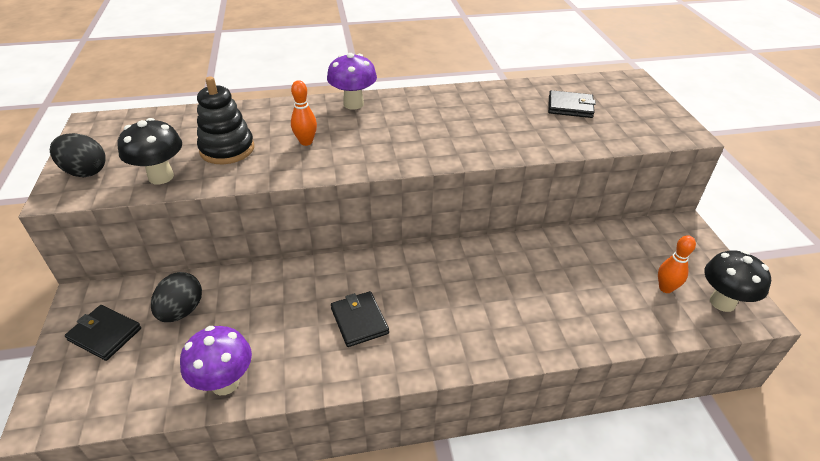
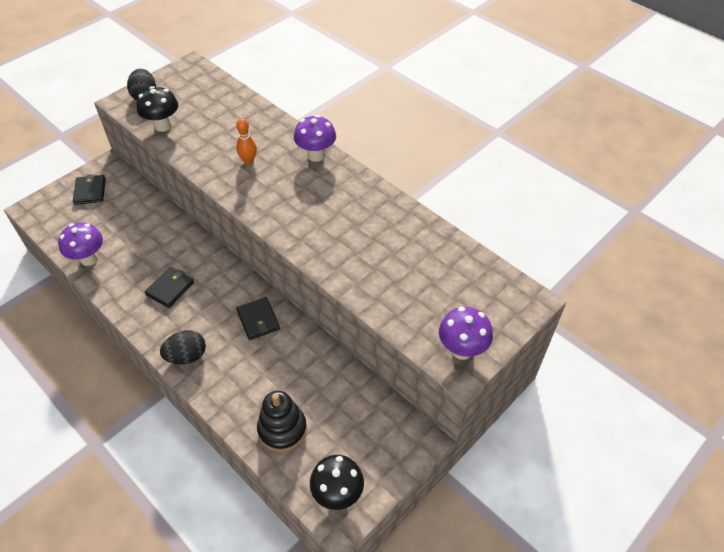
camera: 55 degrees right, 10 degrees up
black egg [151,272,202,322] -> black egg moved to [160,330,206,365]
black stacking toy [197,76,254,164] -> black stacking toy moved to [257,391,307,452]
black wallet [548,90,596,118] -> black wallet moved to [236,297,280,340]
orange bowling pin [658,235,696,293] -> none
none -> purple mushroom [439,307,493,360]

